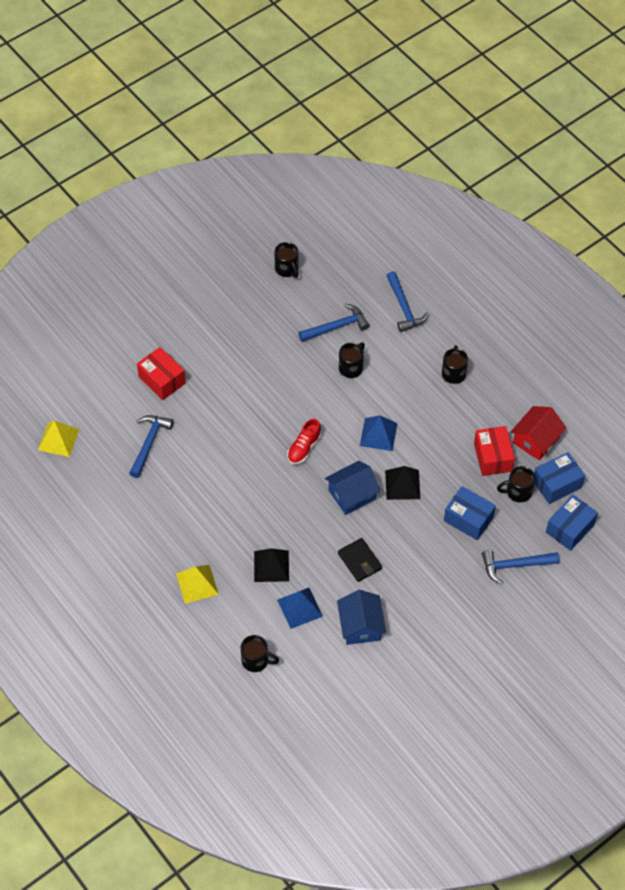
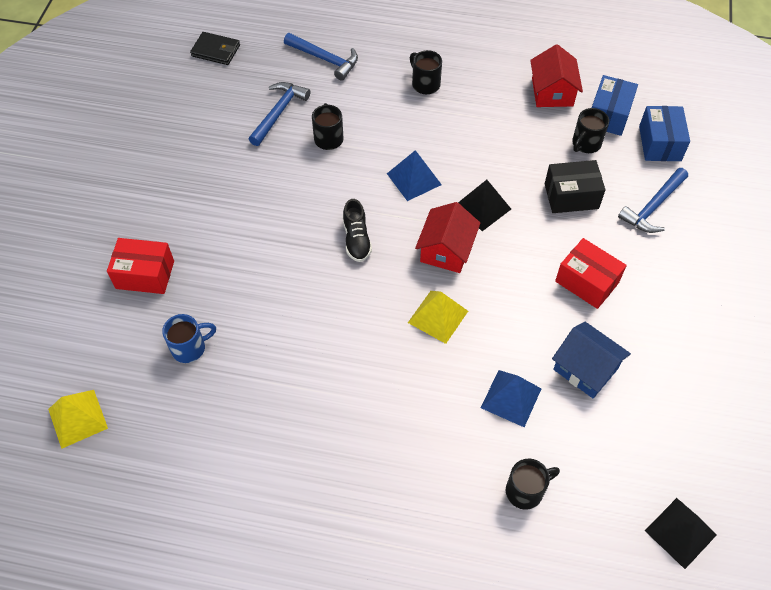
camera: 40 degrees left, 0 degrees up
blue hammer [129,415,174,478] -> blue mug [162,314,216,363]
yellow pyramid [176,565,219,603] -> yellow pyramid moved to [408,291,468,344]
black pyramid [254,548,289,582] -> black pyramid moved to [645,498,717,569]
black mug [274,242,299,278] -> none
red shoe [287,419,321,464] -> black shoe [343,199,372,262]
blue house [325,461,381,515] -> red house [415,202,480,273]
black wallet [338,538,382,582] -> black wallet moved to [190,32,240,65]
blue box [444,486,496,540] -> black box [545,160,606,213]
red box [474,426,515,476] -> red box moved to [555,238,627,309]

